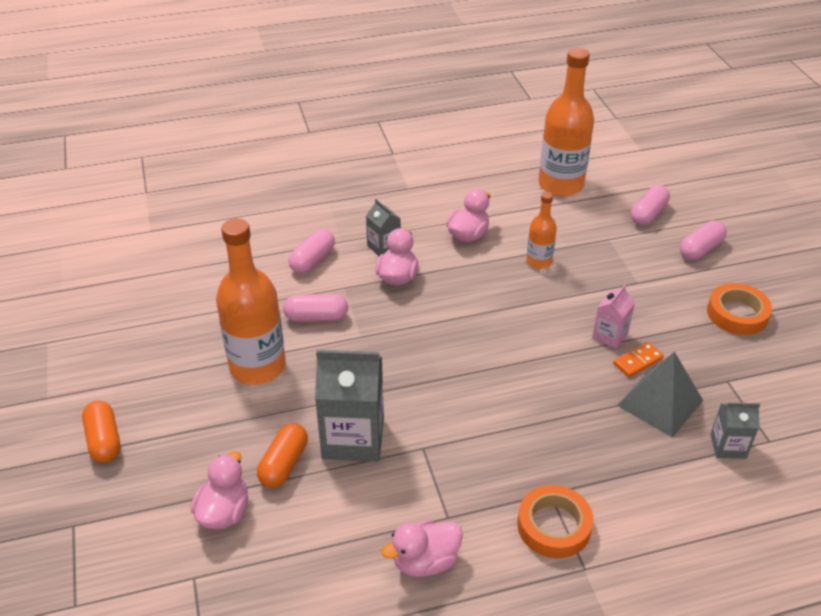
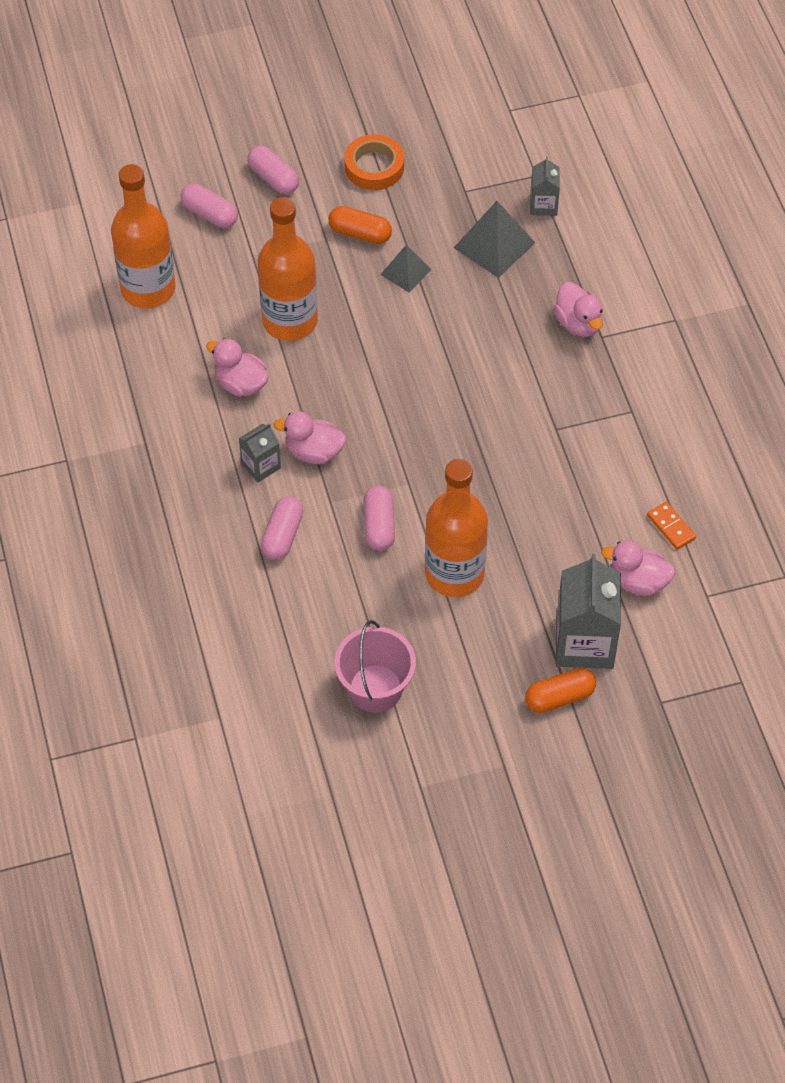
camera: 90 degrees left, 15 degrees up
orange capsule [257,423,308,488] -> orange capsule moved to [328,206,392,244]
pink capsule [288,229,335,274] -> pink capsule turned 75 degrees clockwise [261,496,303,560]
grey carton [315,350,384,462] -> grey carton moved to [556,554,621,669]
pink duck [381,520,463,577] -> pink duck moved to [553,282,603,337]
orange tape [517,485,593,558] -> none
orange bottle [526,192,557,269] -> orange bottle [258,197,318,341], size x1.93
pink carton [592,285,635,349] -> grey pyramid [380,245,432,292]
orange domino [613,342,664,377] -> orange domino moved to [647,502,696,550]
none -> pink bucket [334,620,416,712]

